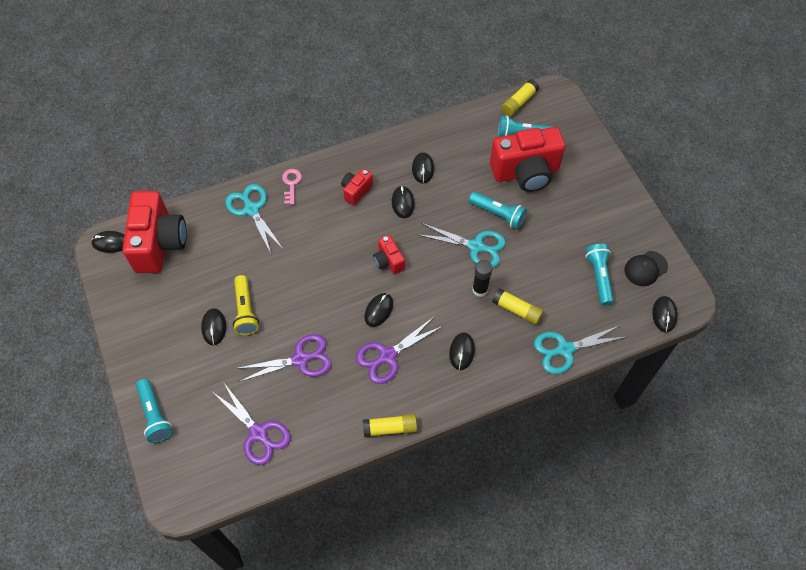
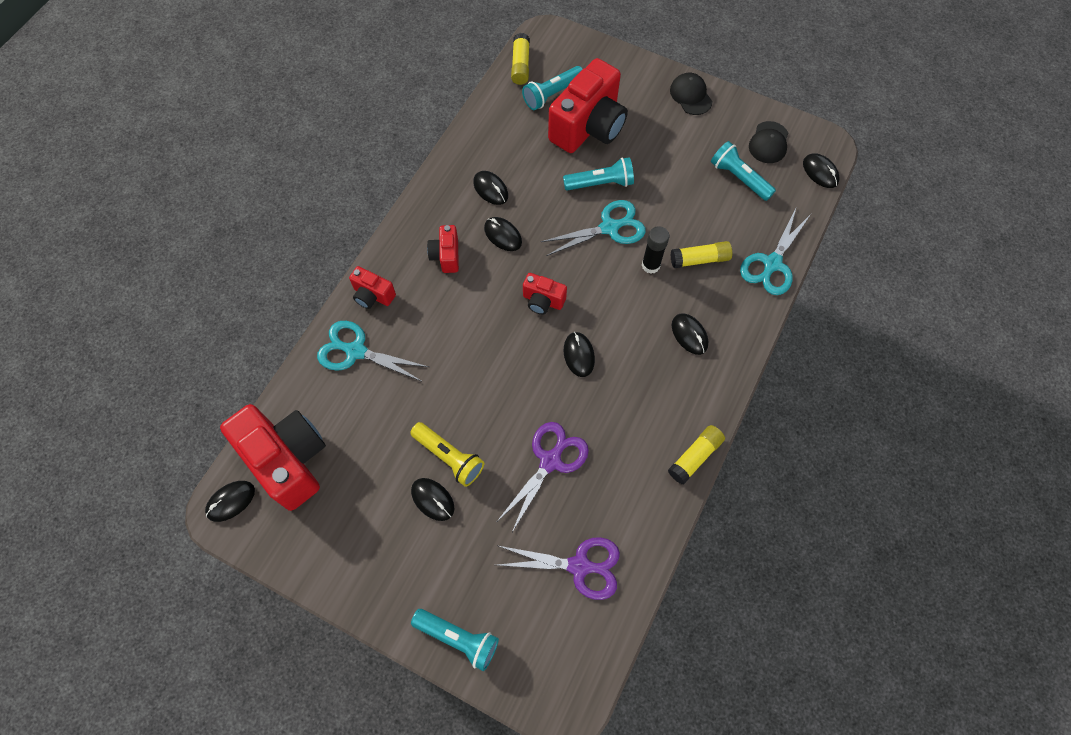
camera: 40 degrees left, 5 degrees up
pink key [282,169,302,205] -> red camera [349,266,396,309]
purple scissors [356,317,443,384] -> none
none -> black cap [670,73,713,115]

